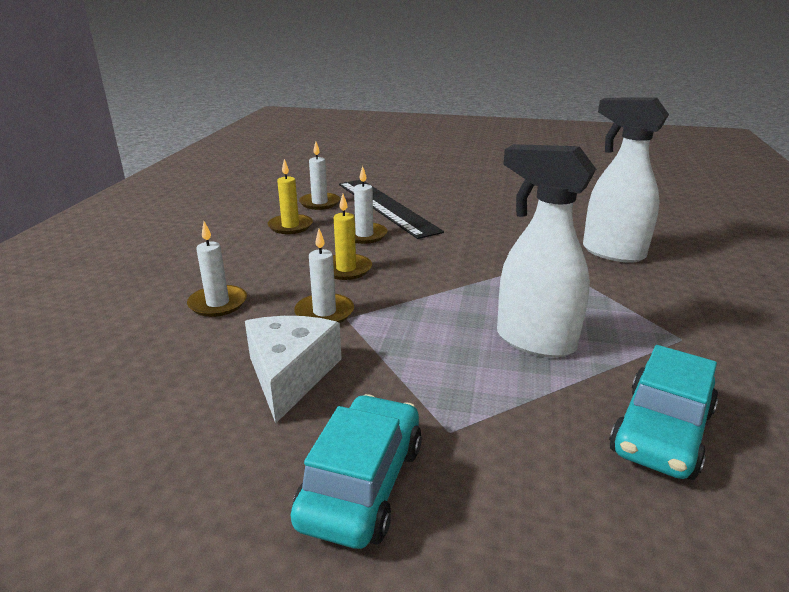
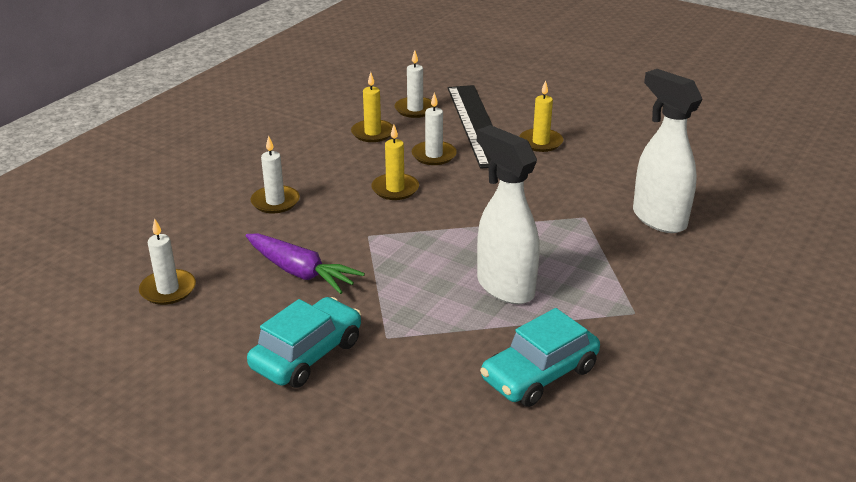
camera: 20 degrees right, 5 degrees up
white cheese [245,316,342,423] -> purple carrot [246,233,365,294]
white candle [294,229,354,323] -> white candle moved to [139,218,196,305]
none -> yellow candle [519,80,563,152]

